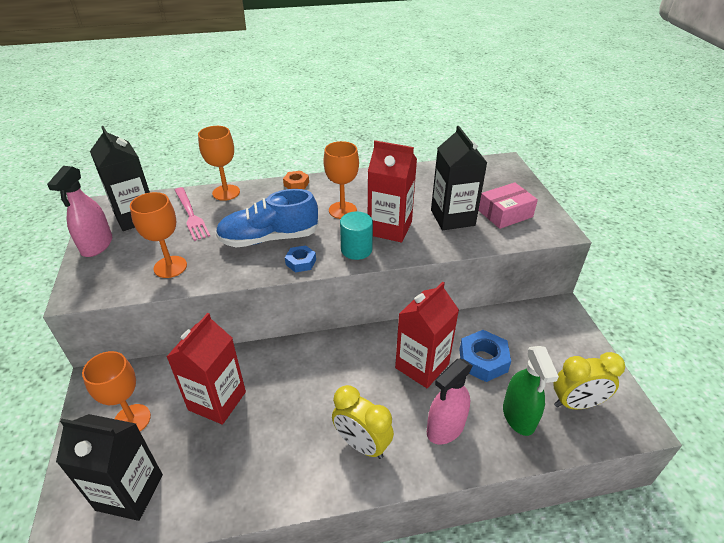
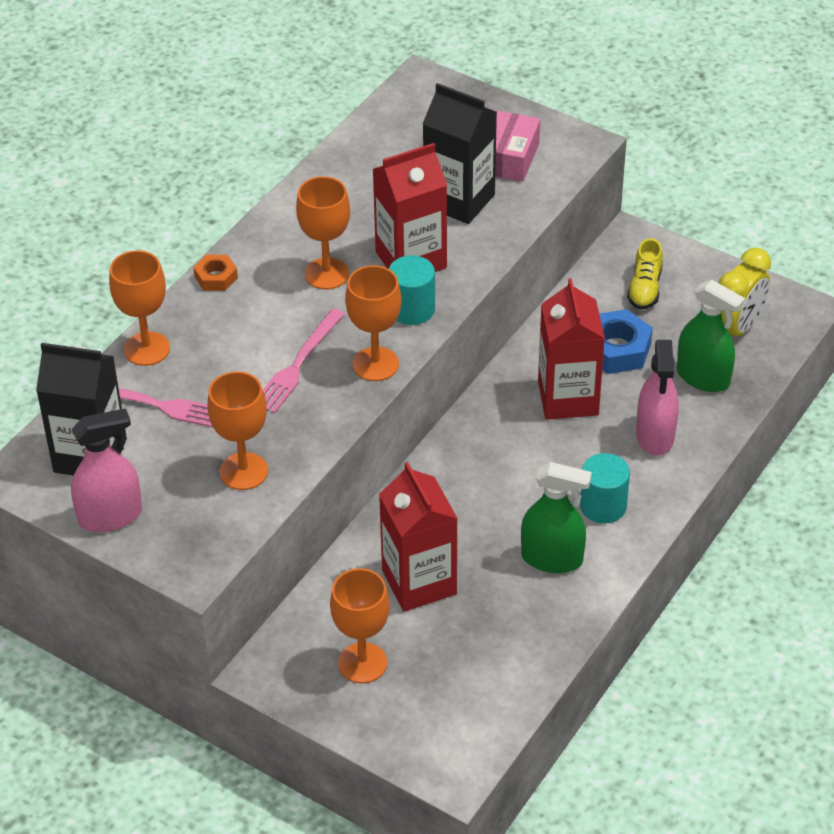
camera: 45 degrees left, 5 degrees up
pink spray bottle [47,166,112,257] -> pink spray bottle turned 75 degrees counterclockwise [71,408,142,532]
black carton [56,414,163,521] -> none
blue shoe [216,189,319,247] -> pink fork [263,309,345,414]
blue nut [285,245,316,273] -> orange goblet [345,265,402,381]
yellow clock [332,385,394,459] -> turquoise cylinder [580,453,630,523]
none -> green spray bottle [521,462,592,573]
none -> yellow shoe [627,238,663,310]

